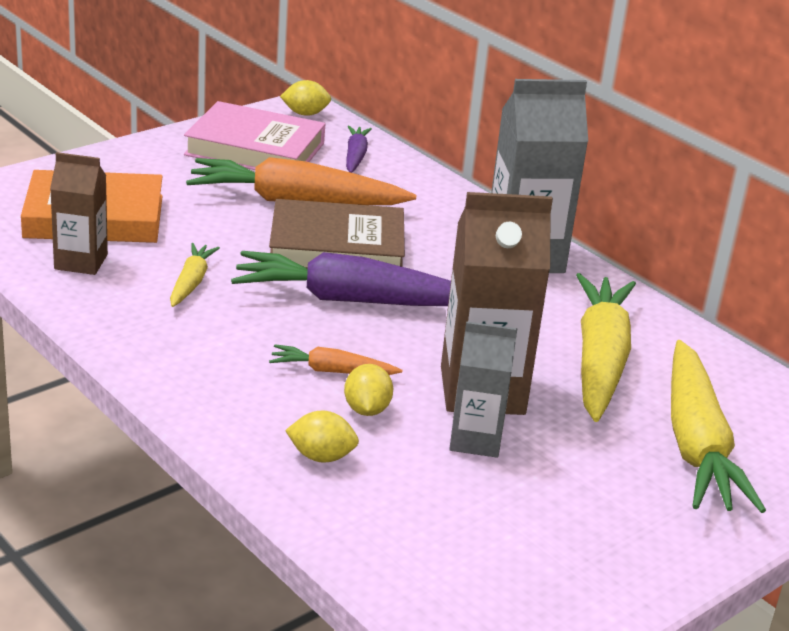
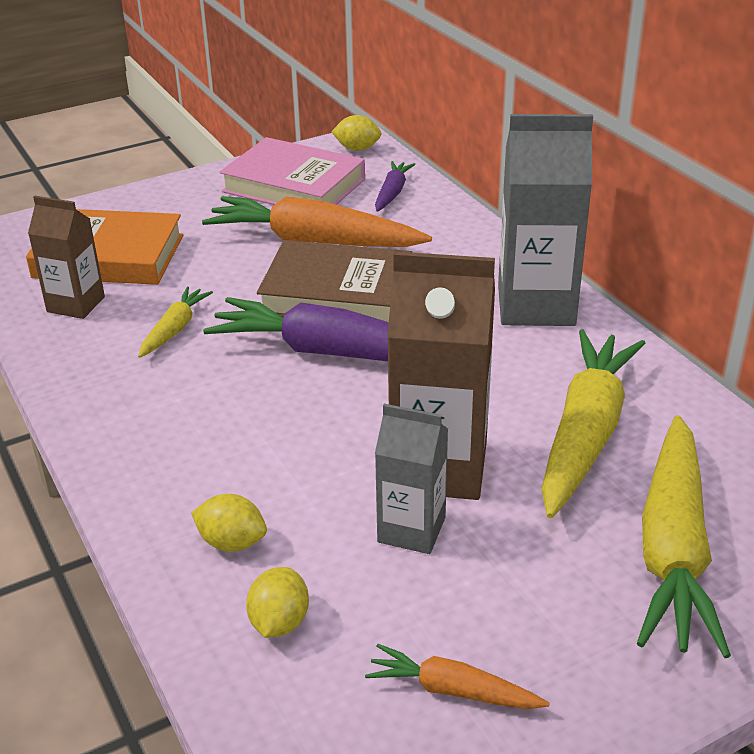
camera: 15 degrees right, 5 degrees up
orange carrot [269,344,402,375] -> orange carrot moved to [365,644,549,709]
yellow lemon [344,364,393,416] -> yellow lemon moved to [246,567,309,638]

